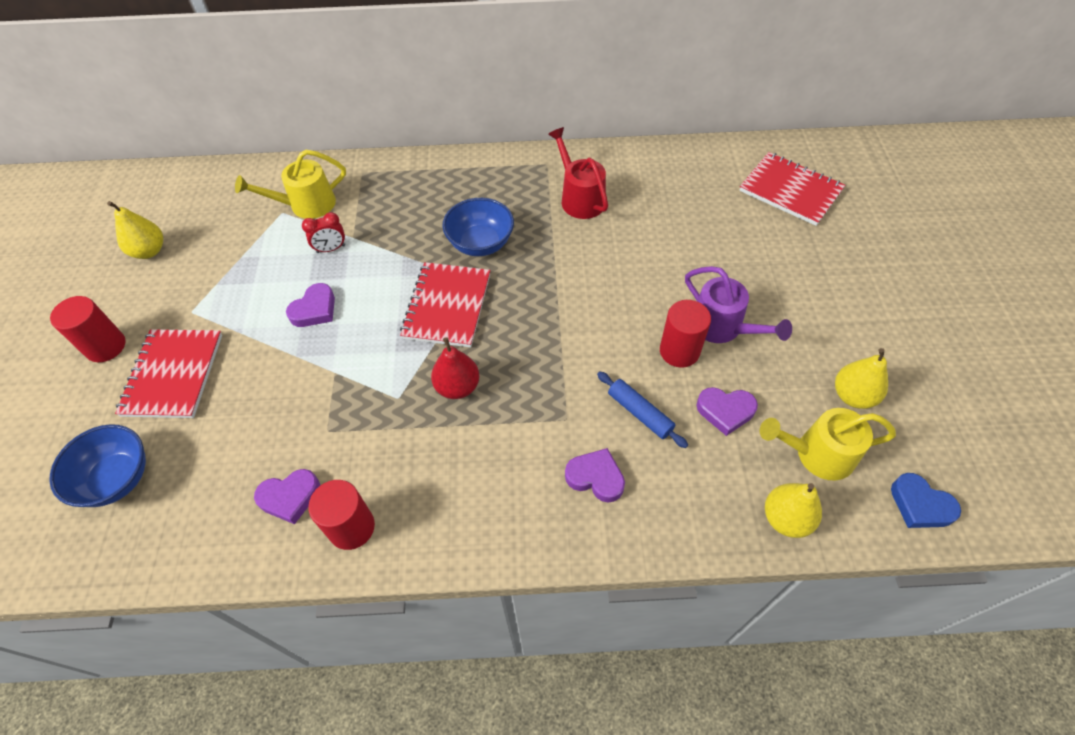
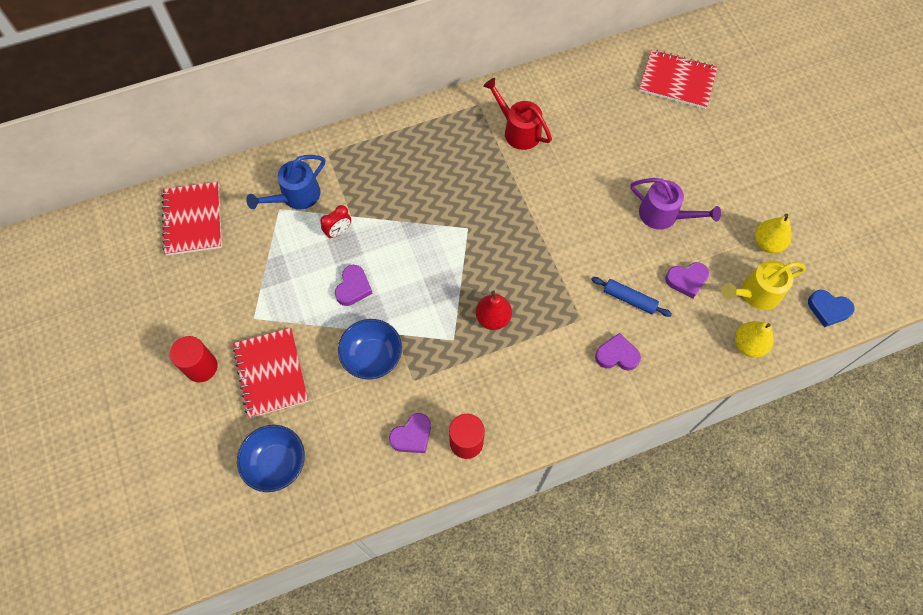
camera: 20 degrees left, 10 degrees up
yellow pear [107,201,163,259] -> none
yellow watering can [235,150,346,219] -> blue watering can [246,155,325,210]
red notebook [400,262,490,348] -> red notebook moved to [162,182,222,255]
blue bowl [442,198,514,256] -> blue bowl moved to [338,319,402,379]
red cylinder [660,300,711,368] -> none

